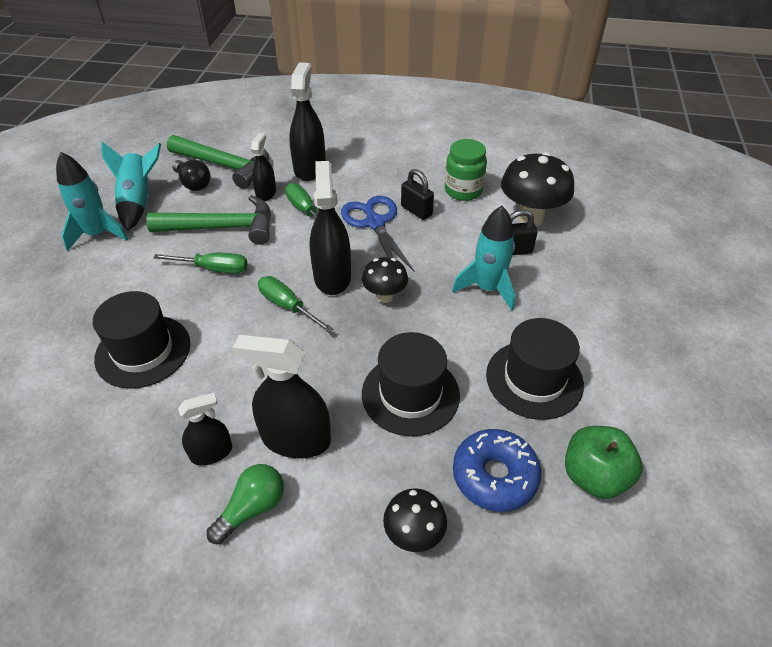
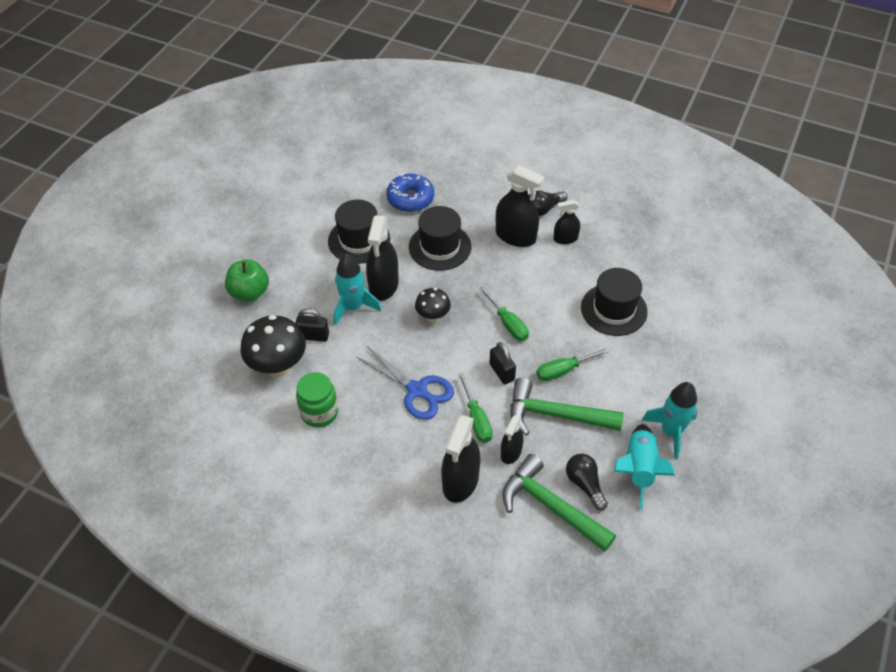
camera: 165 degrees left, 5 degrees up
green screwdriver [153,253,248,274] -> green screwdriver turned 45 degrees counterclockwise [536,348,610,381]
green light bulb [207,464,284,544] -> black light bulb [529,191,568,216]
black spray bottle [310,161,351,295] -> black spray bottle moved to [366,215,399,301]
blue scissors [341,196,415,272] -> blue scissors turned 45 degrees counterclockwise [357,346,454,420]
black mushroom [383,488,447,552] -> none
black padlock [401,169,434,220] -> black padlock moved to [489,342,516,384]
green apple [565,426,642,499] -> green apple moved to [225,260,269,302]

